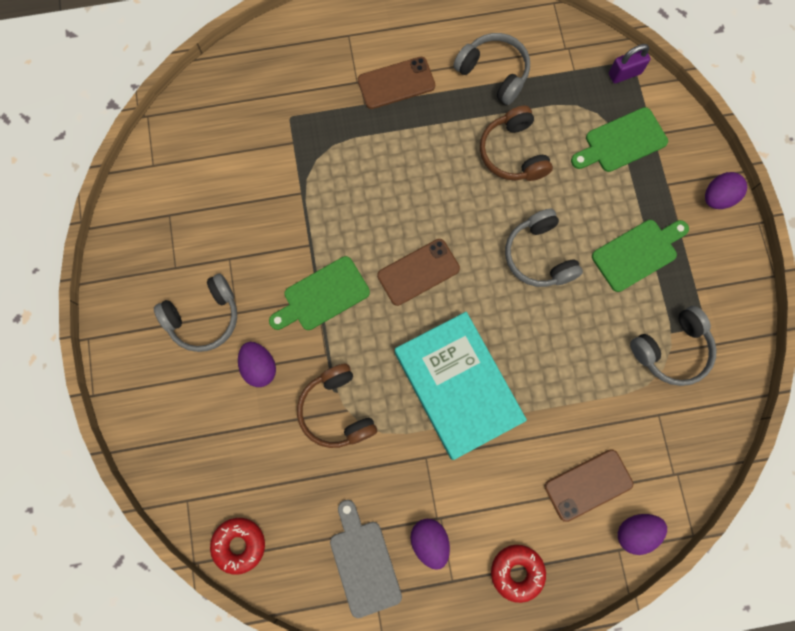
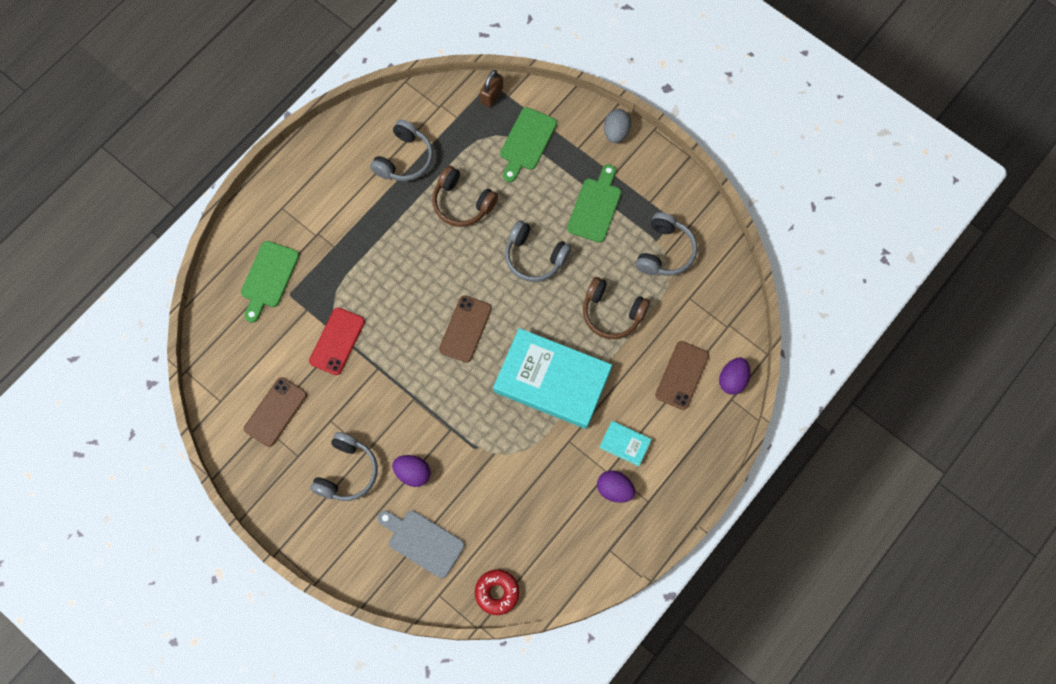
camera: 40 degrees left, 5 degrees down
green cutting board [269,256,370,330] -> green cutting board moved to [241,241,299,323]
brown headphones [297,363,377,448] -> brown headphones moved to [583,277,650,339]
grey cutting board [330,500,402,618] -> grey cutting board moved to [377,511,465,578]
brown phone [358,57,435,109] -> brown phone moved to [244,377,307,447]
grey headphones [453,33,530,105] -> grey headphones turned 120 degrees clockwise [370,119,433,181]
red donut [491,545,546,603] -> none
purple padlock [609,44,650,83] -> brown padlock [480,70,503,107]
purple egg [705,172,747,209] -> grey egg [604,109,631,143]
none -> red phone [309,308,365,375]
none -> turquoise book [599,421,652,466]

